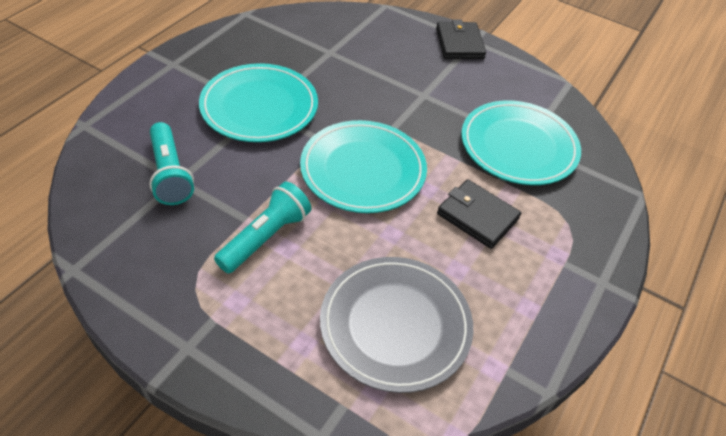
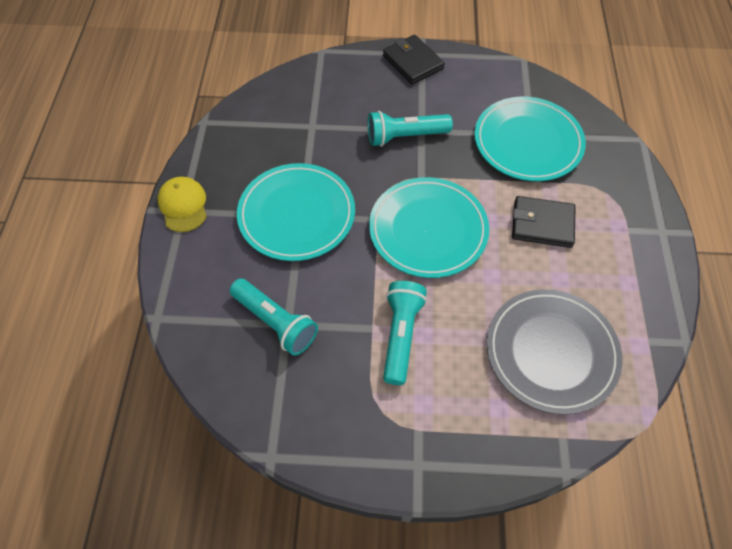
camera: 25 degrees left, 10 degrees up
none -> yellow cap [158,177,207,232]
none -> turquoise flashlight [368,111,453,147]

